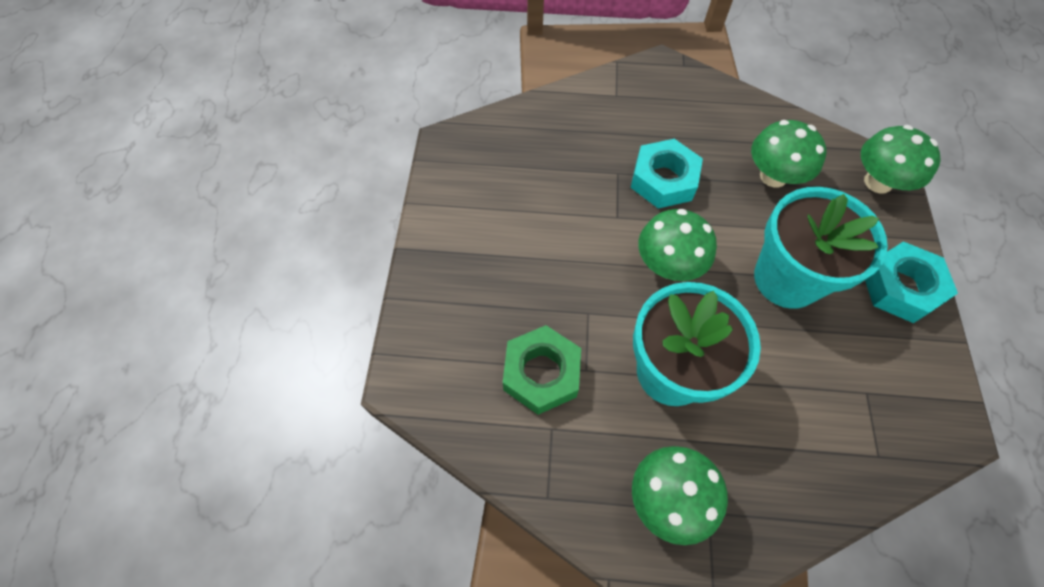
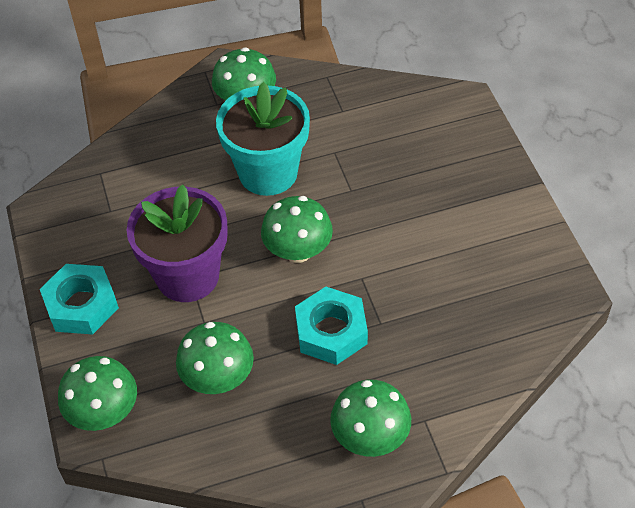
camera: 160 degrees right, 10 degrees down
green nut [503,325,581,415] -> none
turquoise flower pot [754,187,888,309] -> purple flower pot [127,184,228,302]
none -> green mushroom [330,379,411,457]

